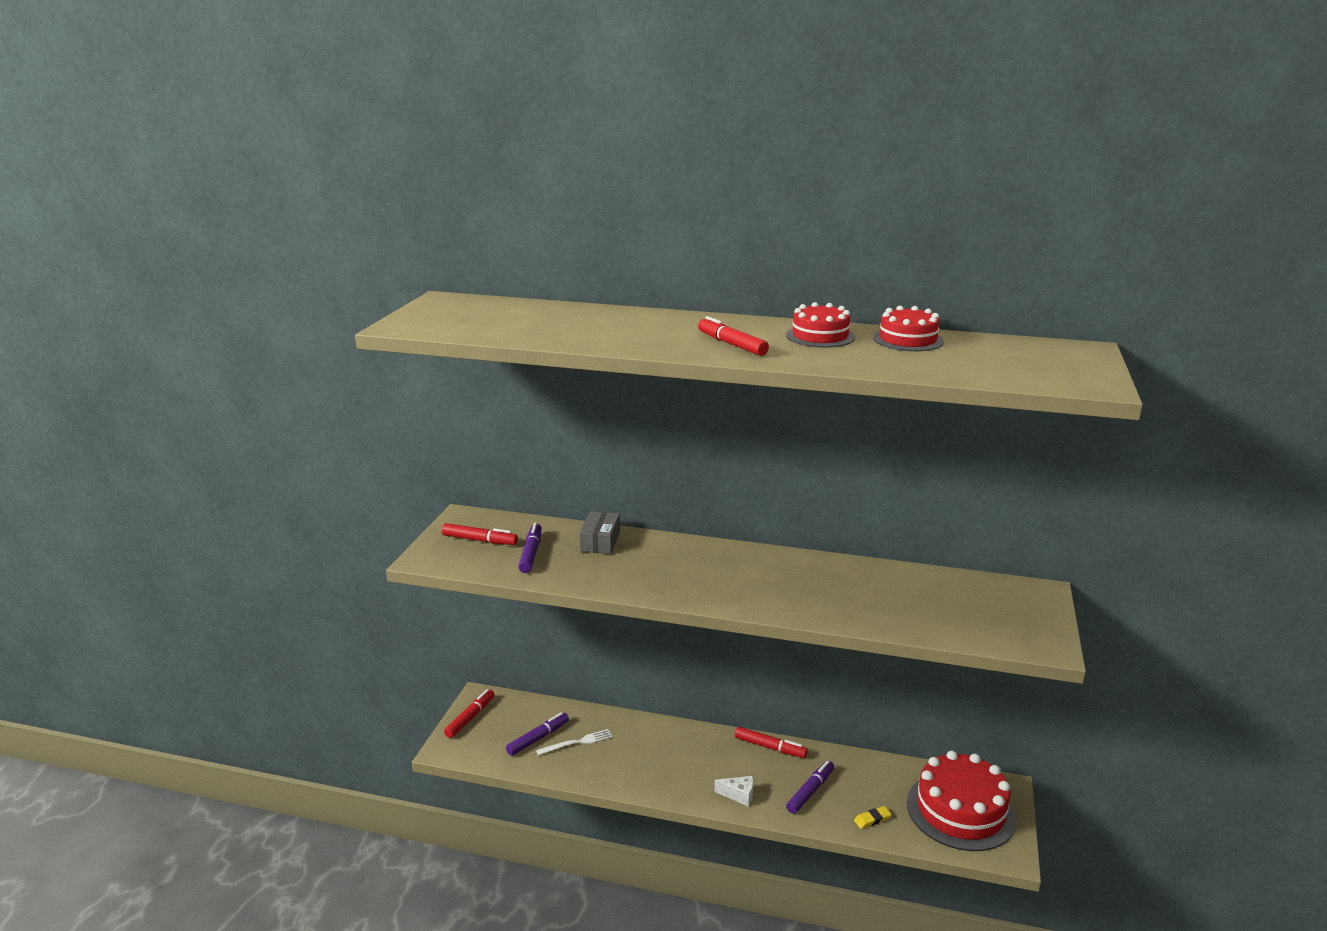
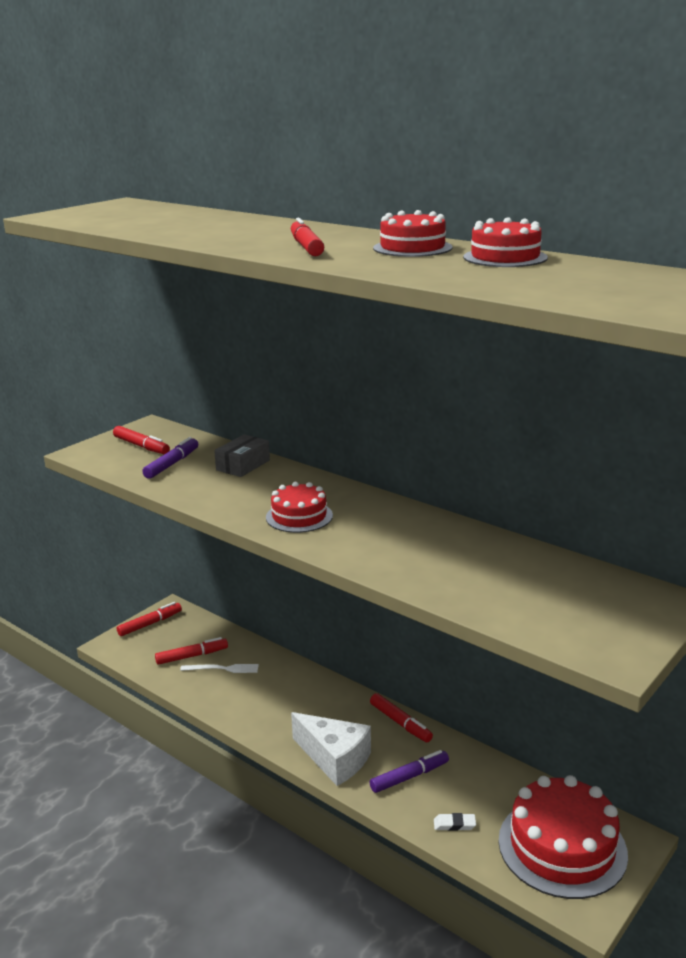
camera: 25 degrees right, 0 degrees up
purple marker [506,712,569,756] -> red marker [155,637,228,665]
white cheese [714,776,754,807] -> white cheese [291,712,371,786], size x2.00
yellow eraser [854,806,892,829] -> white eraser [434,813,476,831]
none -> red cake [266,482,333,533]

